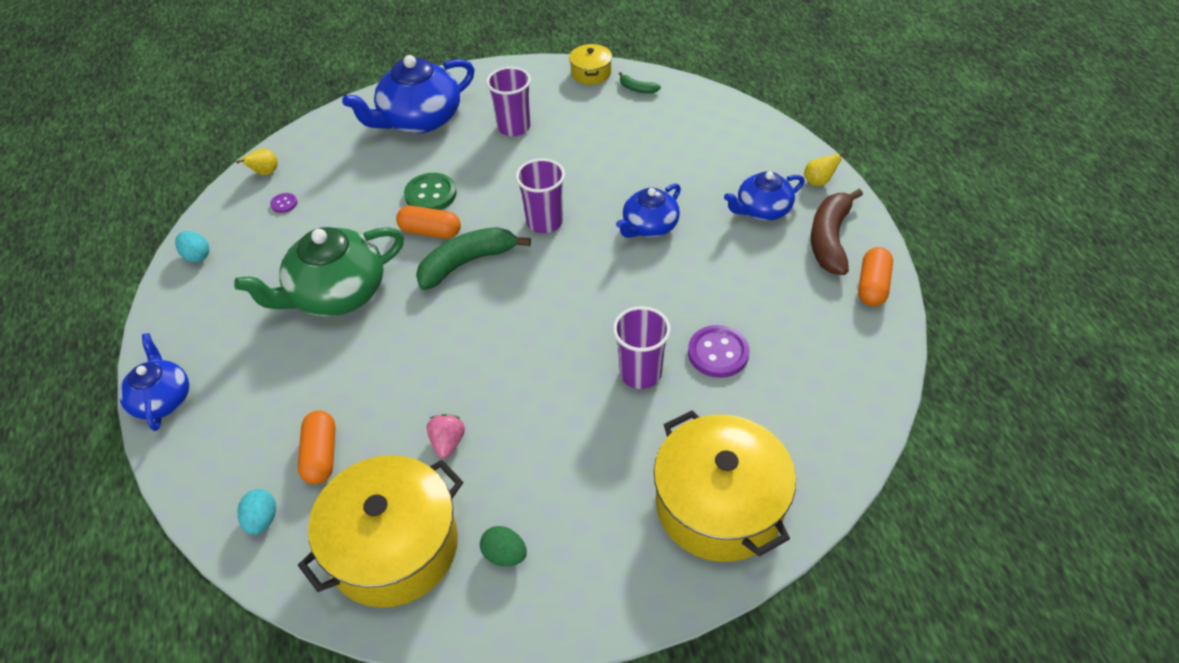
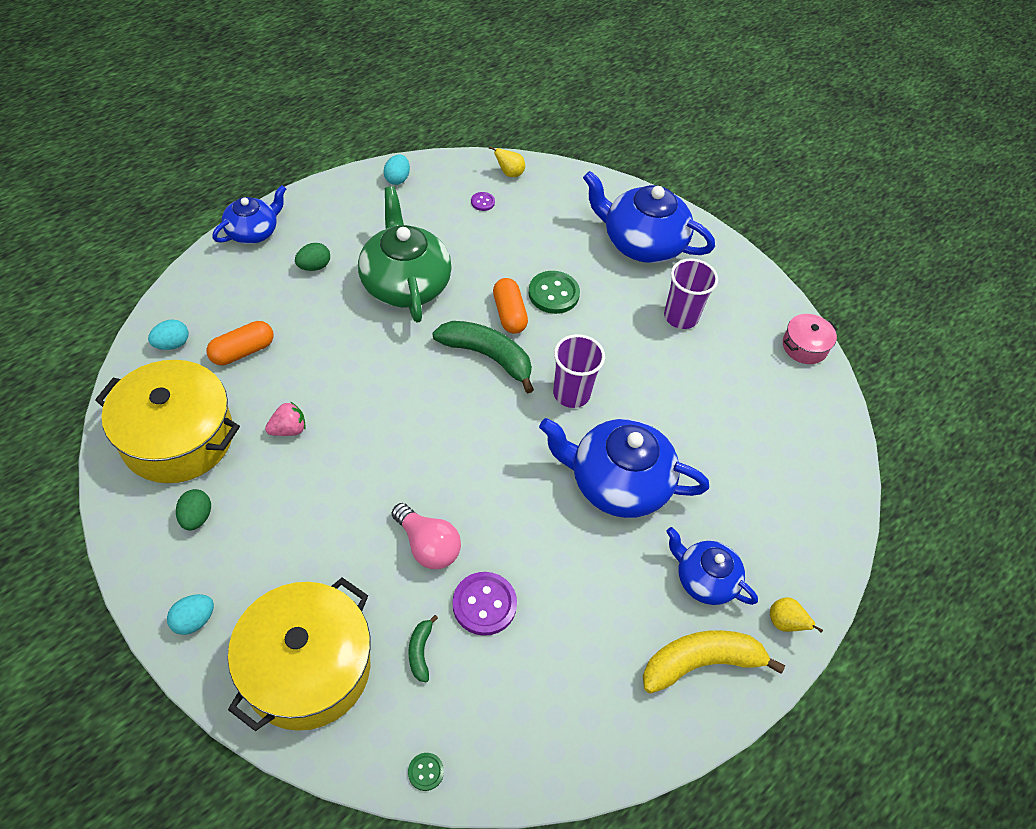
camera: 55 degrees right, 5 degrees up
green teapot [234,227,404,316] -> green teapot turned 45 degrees clockwise [358,186,452,322]
yellow pot [569,44,612,85] -> pink pot [783,314,837,364]
purple cup [613,306,671,389] -> pink light bulb [392,503,461,569]
blue teapot [616,183,681,238] -> blue teapot [539,418,709,518], size x1.68
green banana [619,72,661,94] -> green banana moved to [409,615,438,683]
brown banana [811,189,863,275] -> yellow banana [643,630,785,693]
orange capsule [858,247,893,306] -> none
none -> turquoise egg [167,594,214,635]
none -> green egg [295,243,330,271]
none -> green button [408,753,444,791]

